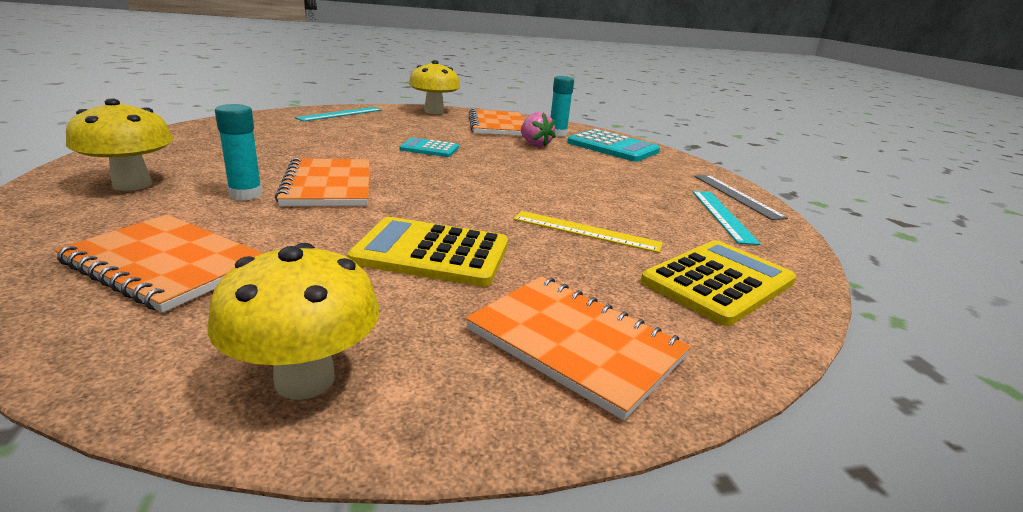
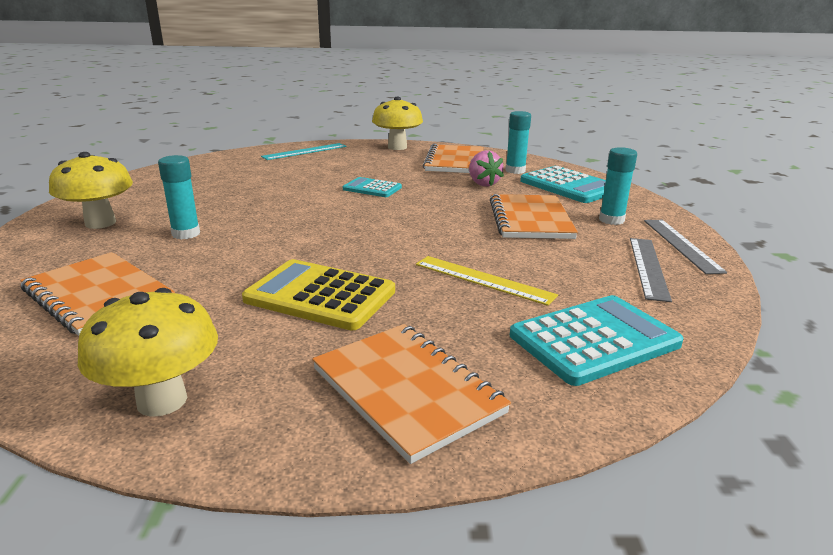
camera: 15 degrees right, 0 degrees up
orange notebook [275,158,370,206] -> orange notebook moved to [490,194,578,239]
yellow calculator [641,240,796,326] -> turquoise calculator [510,295,684,386]
turquoise ruler [692,191,761,245] -> grey ruler [630,238,672,302]
none -> turquoise glue stick [599,147,637,225]

